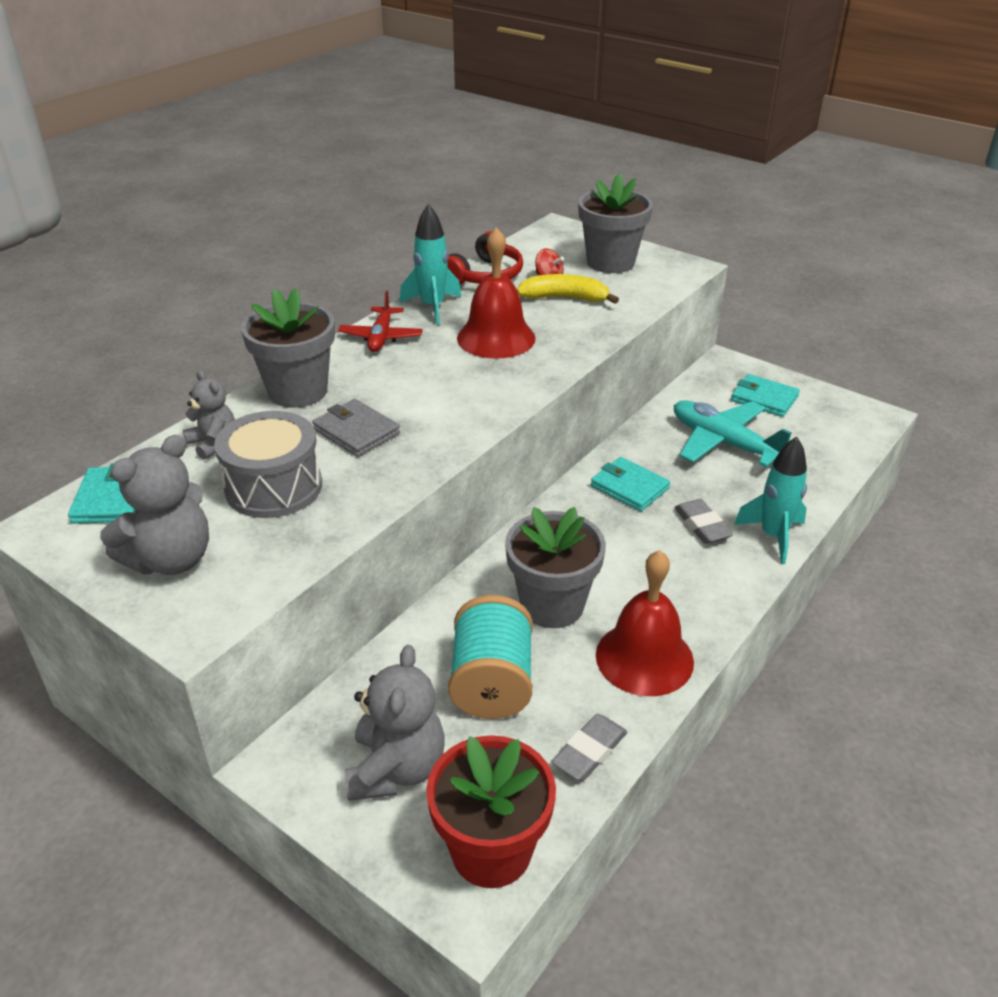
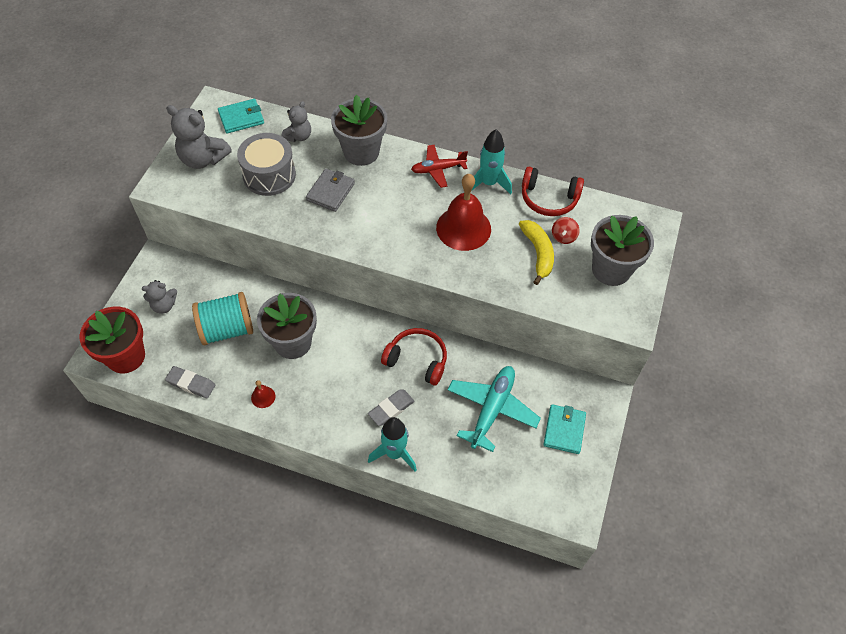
camera: 70 degrees right, 20 degrees up
grey teddy bear [345,645,444,801] -> grey teddy bear [142,280,177,314], size x0.60
turquoise wallet [591,457,670,511] -> red headphones [381,328,447,385]
red bell [596,550,694,696] -> red bell [251,380,275,408], size x0.43

